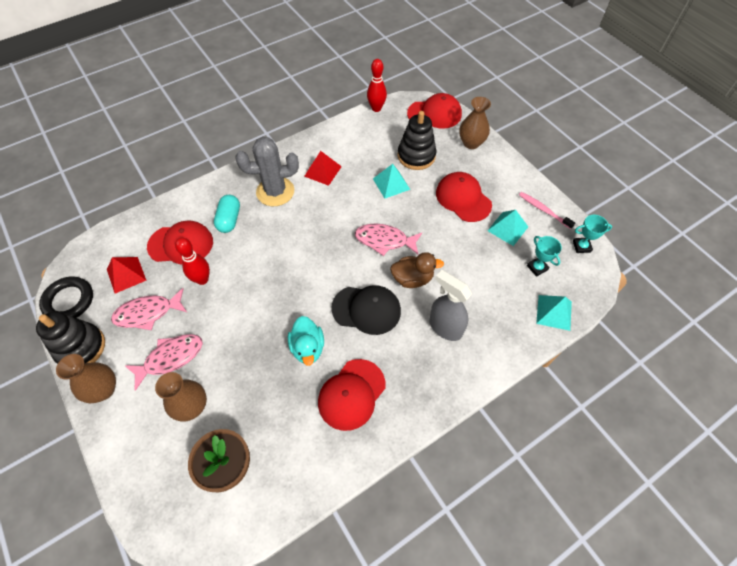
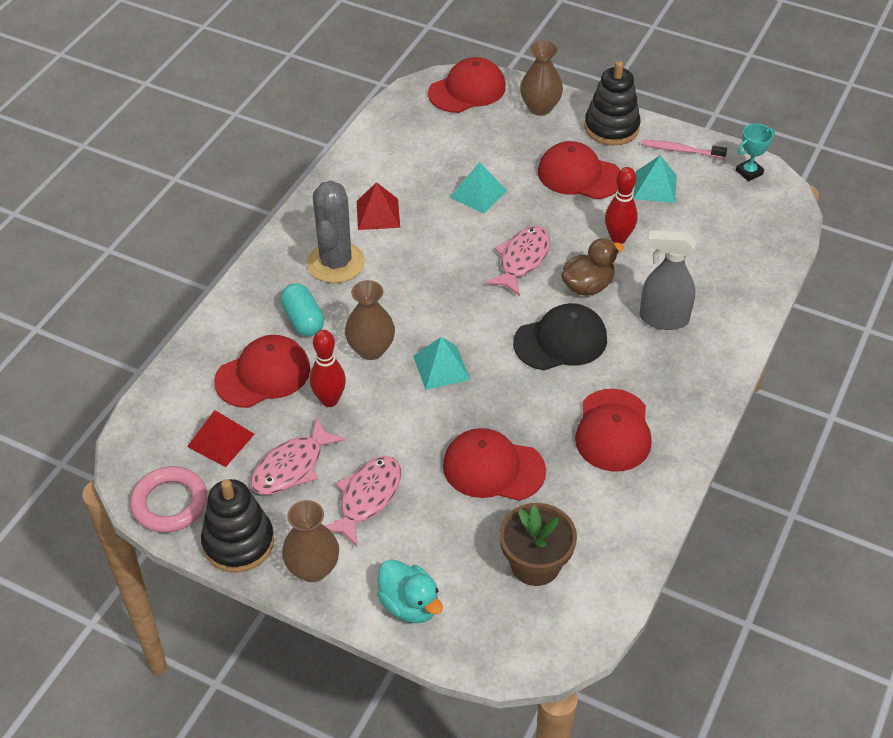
camera: 30 degrees left, 10 degrees down
black ring [39,276,93,318] -> pink ring [130,466,208,533]
brown vase [155,372,207,422] -> brown vase moved to [345,280,395,360]
grey cactus [235,137,299,206] -> grey cactus turned 45 degrees counterclockwise [307,181,365,283]
turquoise duck [288,316,324,366] -> turquoise duck moved to [377,559,443,623]
pink fish [355,224,422,256] -> pink fish turned 135 degrees clockwise [485,226,550,296]
red bowling pin [367,59,387,112] -> red bowling pin moved to [605,167,638,244]
black stacking toy [398,111,436,170] -> black stacking toy moved to [584,61,641,145]
turquoise trophy [527,236,562,277] -> none
turquoise pyramid [536,295,572,331] -> turquoise pyramid moved to [413,337,470,390]
none -> red cap [443,428,546,501]

